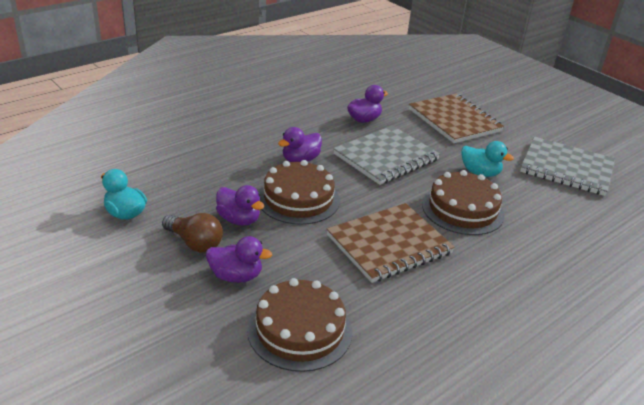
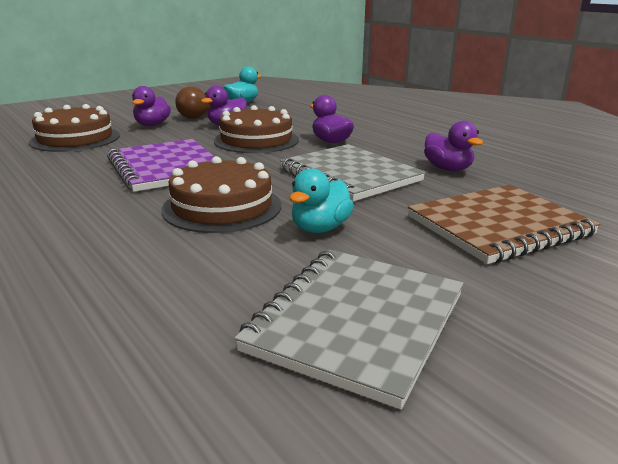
camera: 95 degrees right, 10 degrees down
brown notebook [327,203,455,283] -> purple notebook [107,139,215,192]

